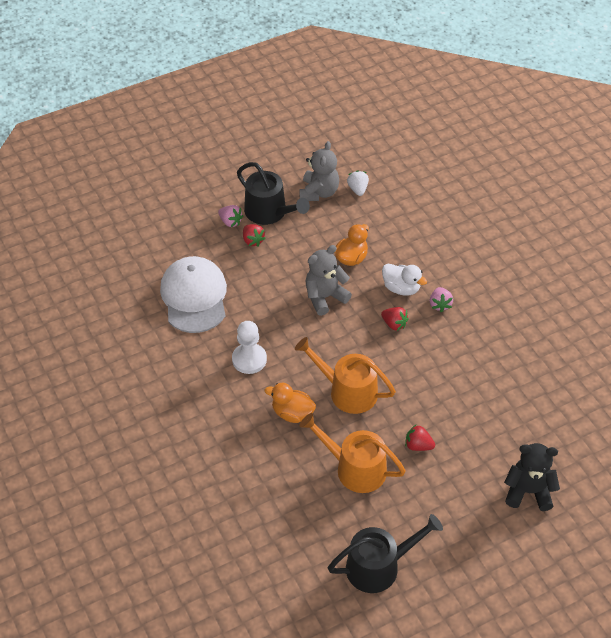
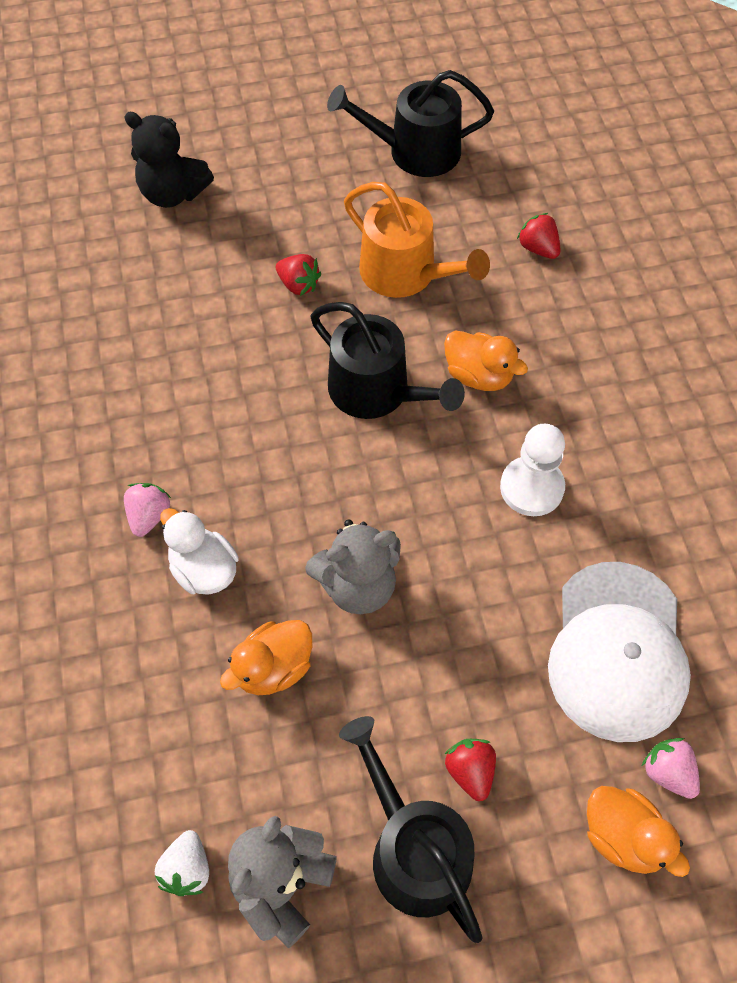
camera: 165 degrees left, 10 degrees up
pink strawberry [218,205,243,227] -> pink strawberry moved to [642,738,700,799]
orange watering can [295,337,396,414] -> black watering can [311,302,465,419]
red strawberry [381,307,409,331] -> red strawberry moved to [517,213,560,259]
none -> orange duck [587,786,690,877]

